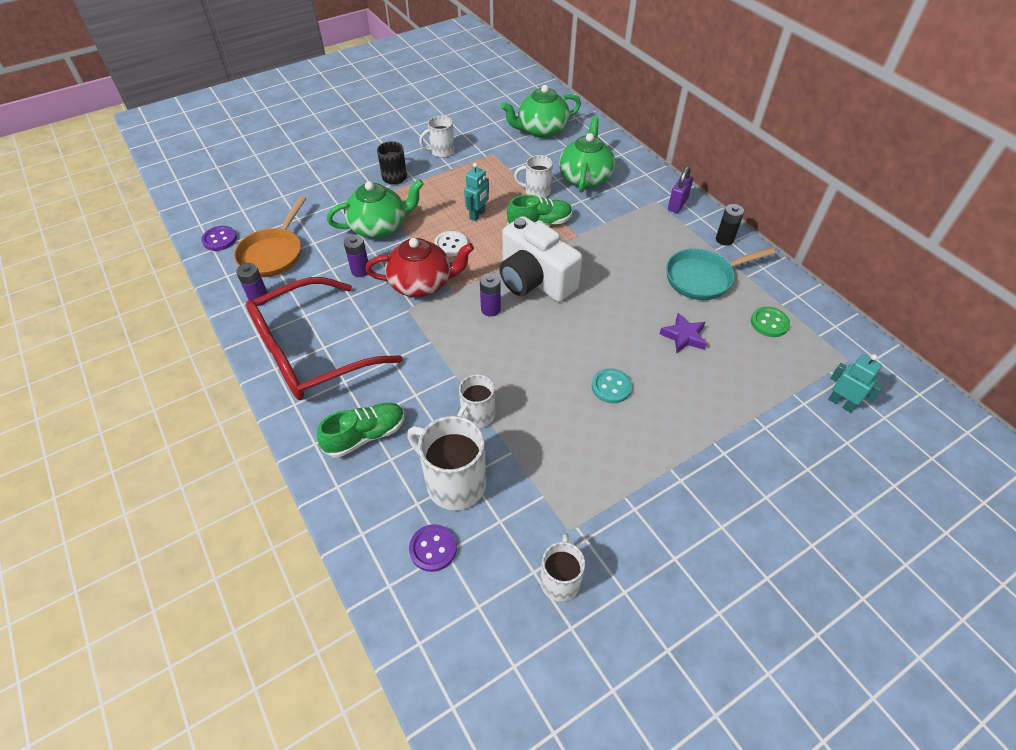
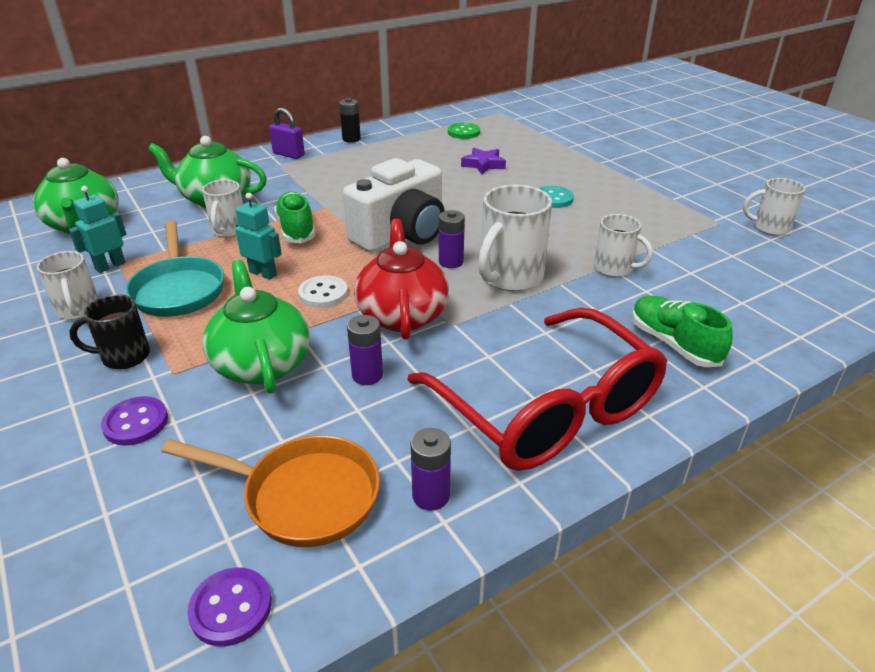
camera: 90 degrees left, 15 degrees down
white mug [407,416,486,510] -> white mug moved to [478,184,552,291]
purple button [409,524,457,572] -> purple button moved to [101,396,168,446]
turquoise pan [666,247,775,300] -> turquoise pan moved to [126,221,224,317]
turquoise robot [828,354,883,413] -> turquoise robot moved to [69,186,126,273]

